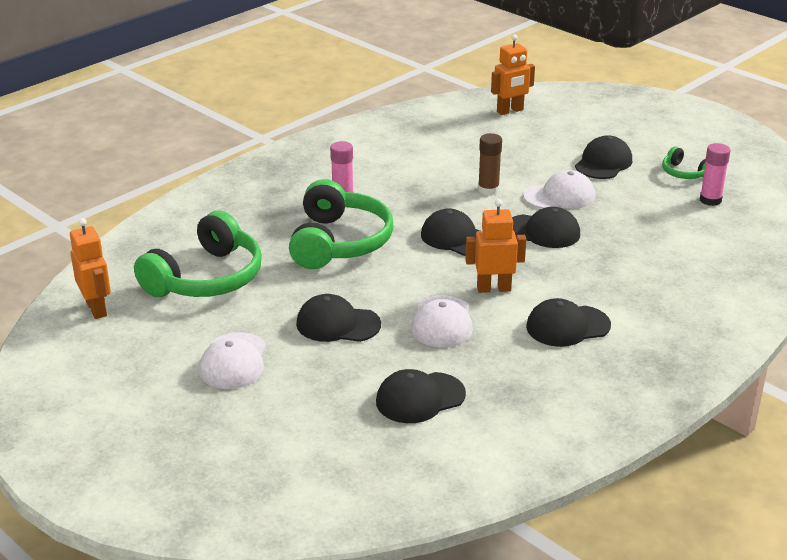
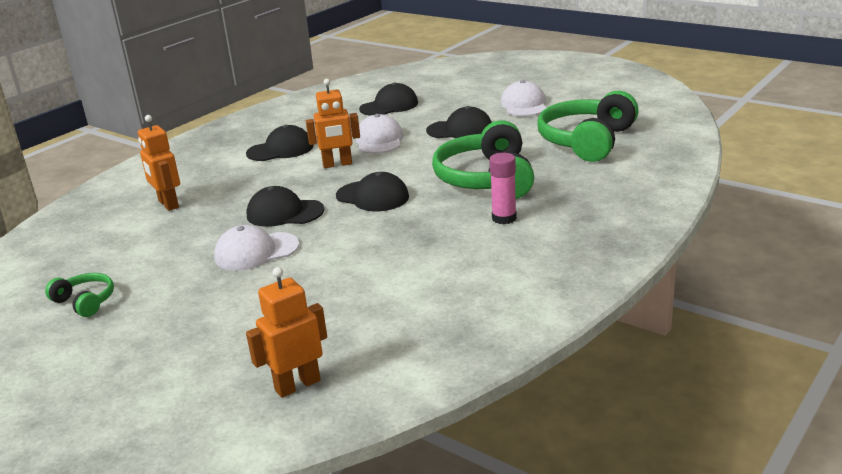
camera: 175 degrees right, 5 degrees down
orange robot [70,218,111,319] -> orange robot moved to [138,115,180,211]
brown glue stick [478,133,502,195] -> none
black cap [575,135,632,179] -> none
pink glue stick [700,143,731,206] -> none

